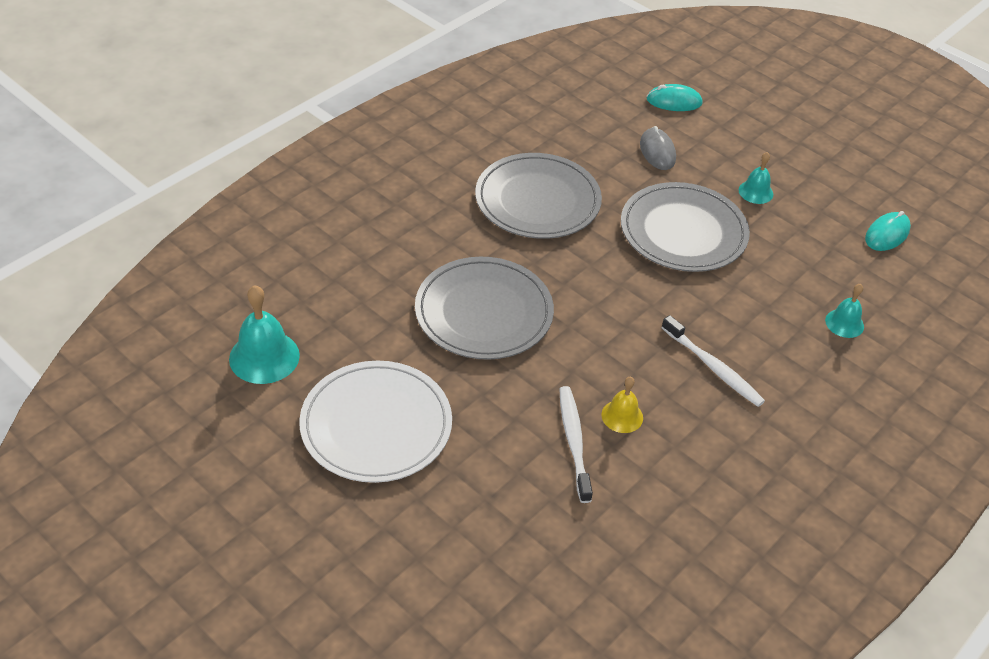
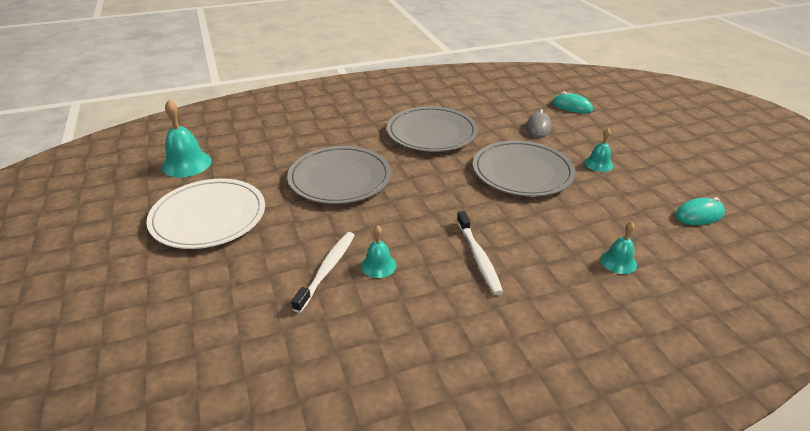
camera: 30 degrees right, 10 degrees down
yellow bell [602,377,643,433] -> turquoise bell [361,225,396,278]

